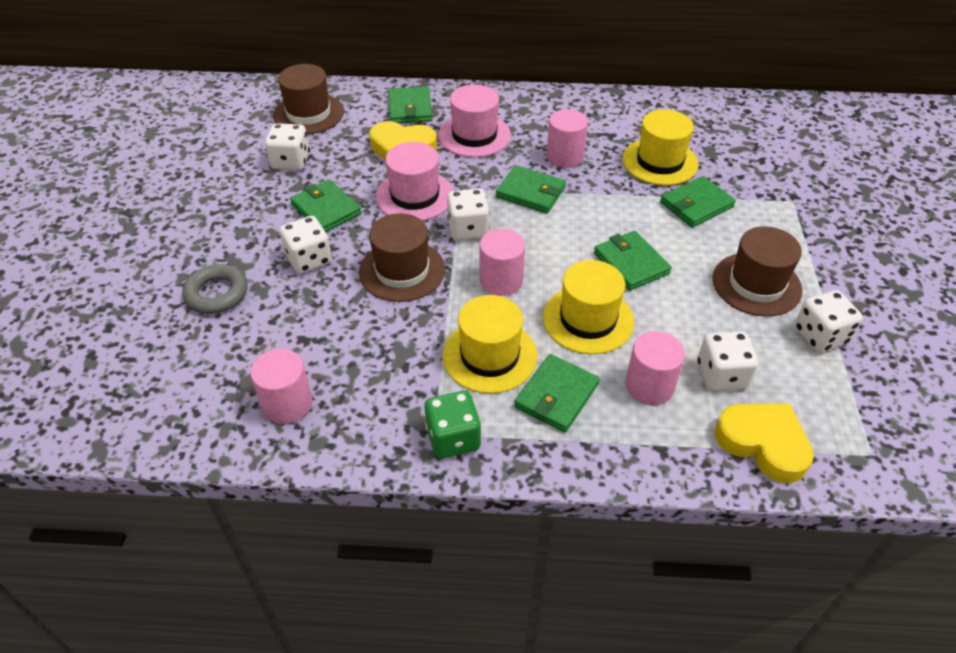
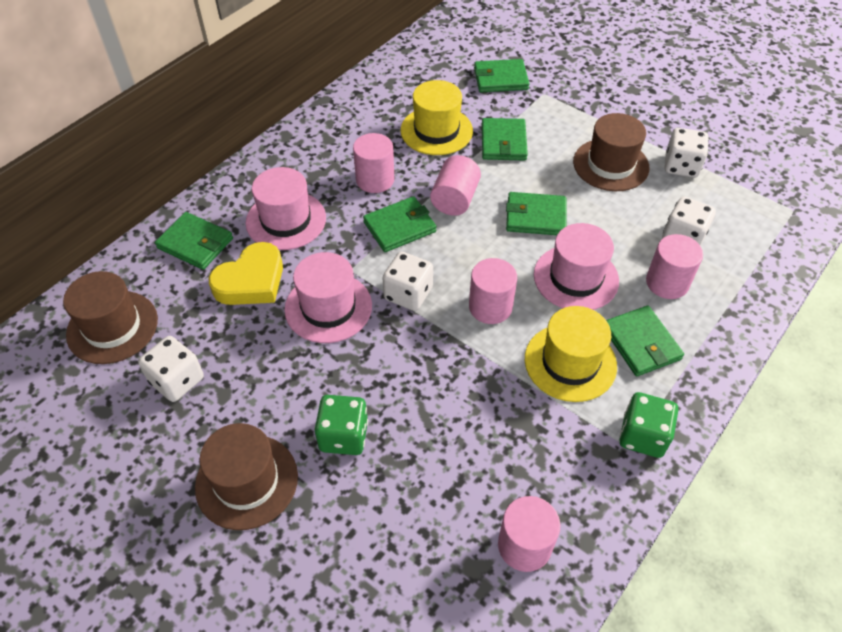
camera: 55 degrees left, 5 degrees up
grey ring [182,264,248,314] -> none
white dice [279,216,332,274] -> green dice [314,395,368,455]
green wallet [290,179,362,232] -> green wallet moved to [474,59,529,92]
brown hat [359,213,445,302] -> brown hat moved to [195,423,298,530]
yellow hat [543,260,634,354] -> pink hat [534,223,619,310]
yellow heart [715,403,814,483] -> none
none -> pink cylinder [430,155,481,216]

